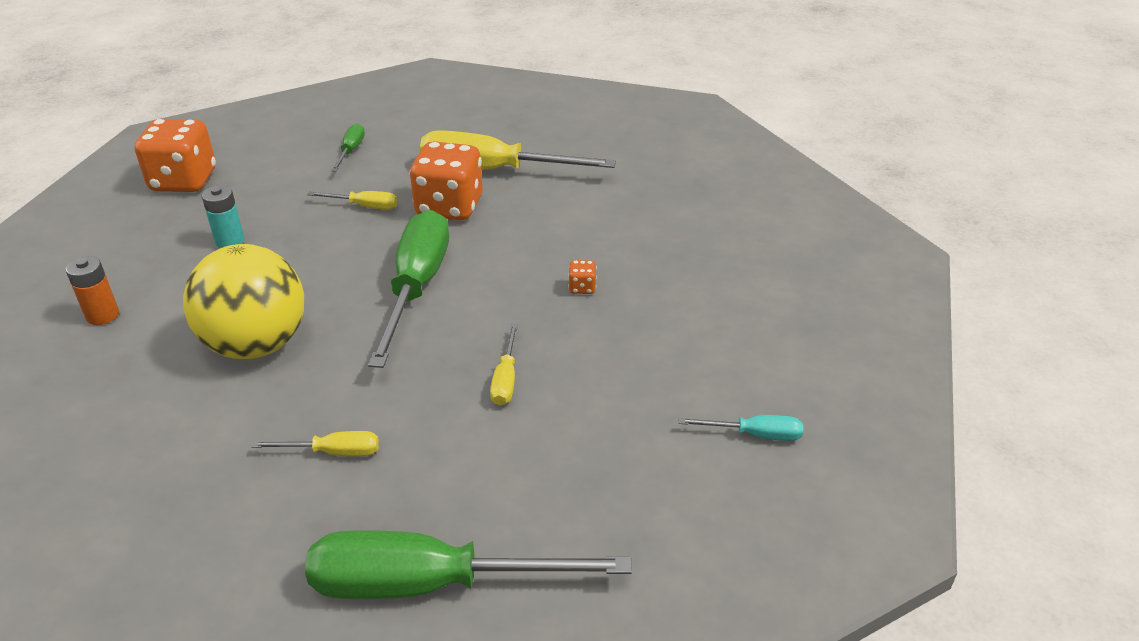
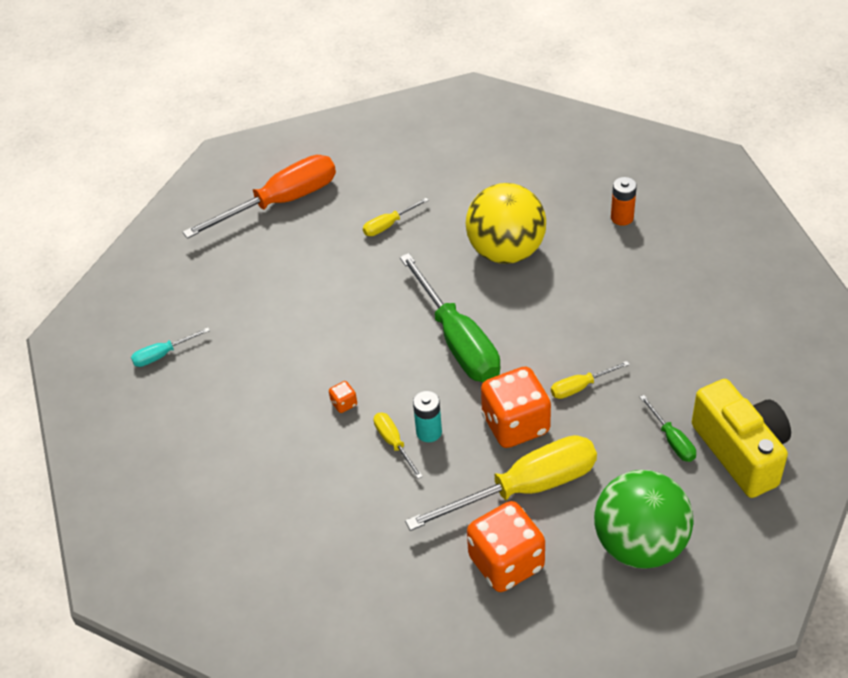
camera: 150 degrees right, 10 degrees up
orange dice [135,119,216,192] -> orange dice moved to [467,501,545,592]
turquoise battery [202,185,244,248] -> turquoise battery moved to [413,391,442,442]
green screwdriver [305,530,632,599] -> orange screwdriver [183,155,336,239]
yellow screwdriver [490,324,518,406] -> yellow screwdriver moved to [374,412,423,479]
none -> green ball [594,470,694,569]
none -> yellow camera [692,379,791,498]

